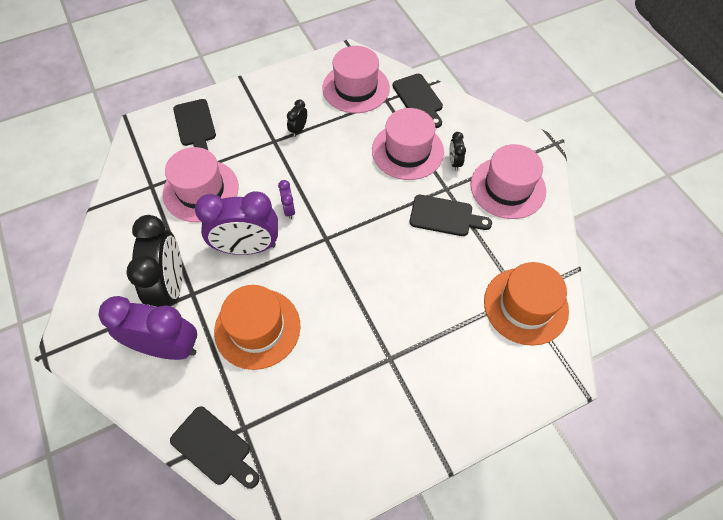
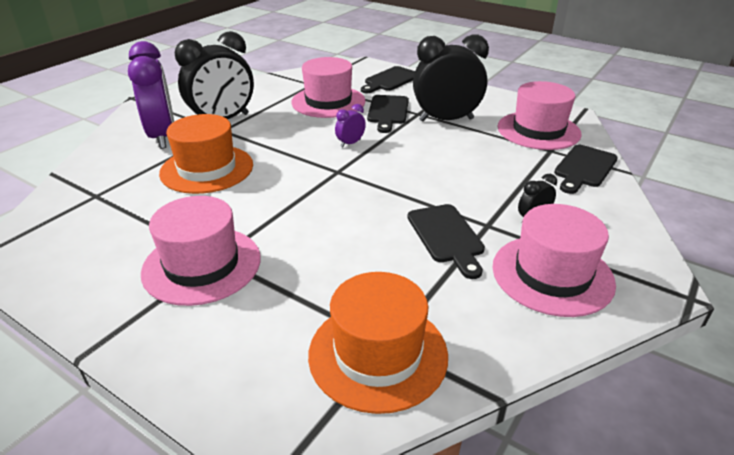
camera: 60 degrees right, 25 degrees down
black cutting board [170,407,259,489] -> black cutting board moved to [367,95,409,133]
purple clock [195,191,278,255] -> none
black clock [287,99,307,137] -> black clock [413,35,489,122], size x2.30
pink hat [372,108,444,180] -> pink hat moved to [141,196,261,306]

